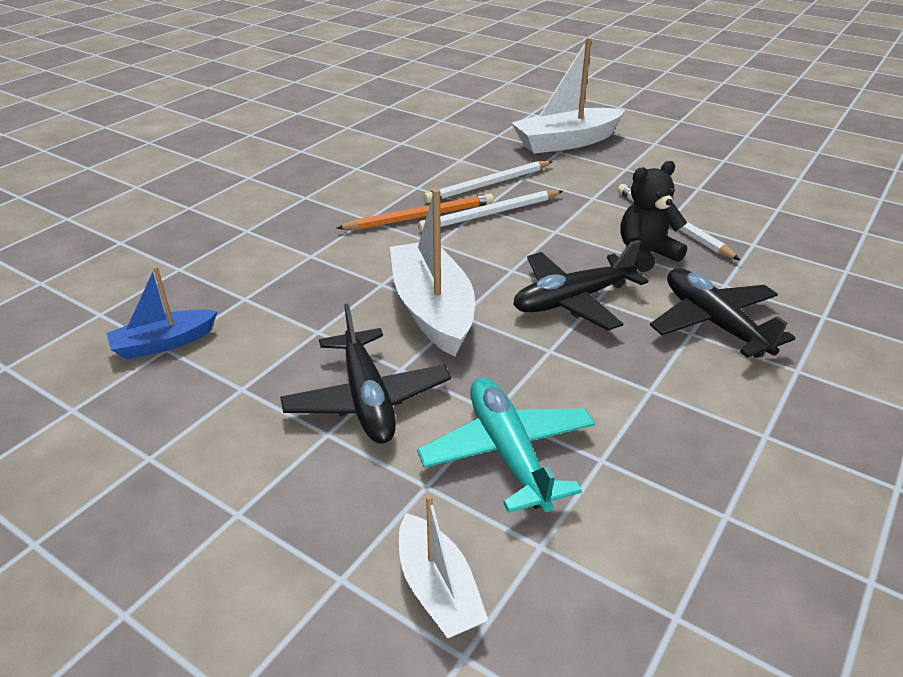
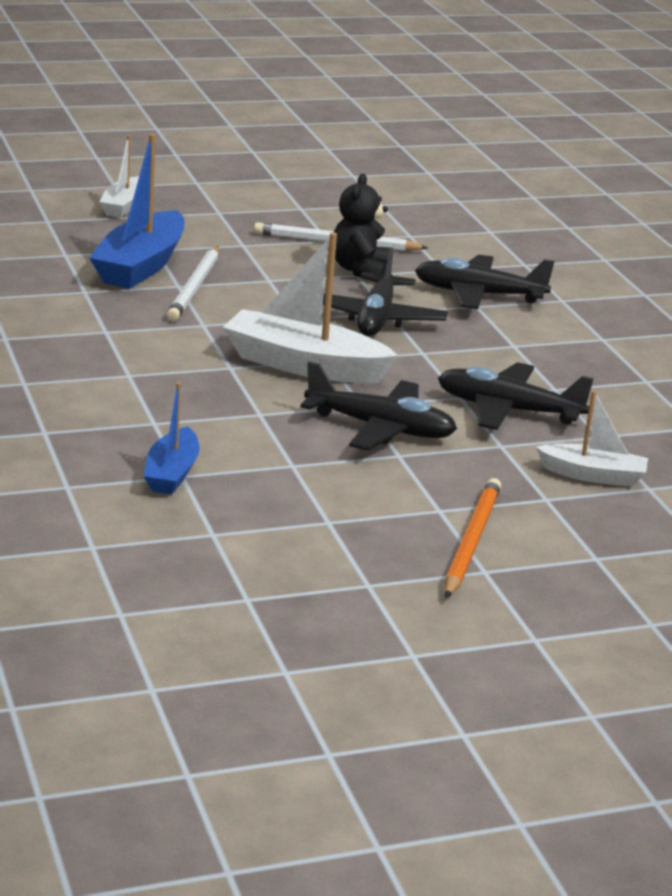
camera: 55 degrees left, 10 degrees down
orange pencil [336,193,494,230] -> orange pencil moved to [445,478,501,598]
turquoise plane [417,377,595,513] -> black plane [438,362,594,430]
white pencil [423,161,553,203] -> blue boat [89,134,184,289]
white boat [511,38,625,154] -> white boat [99,135,139,218], size x0.58

